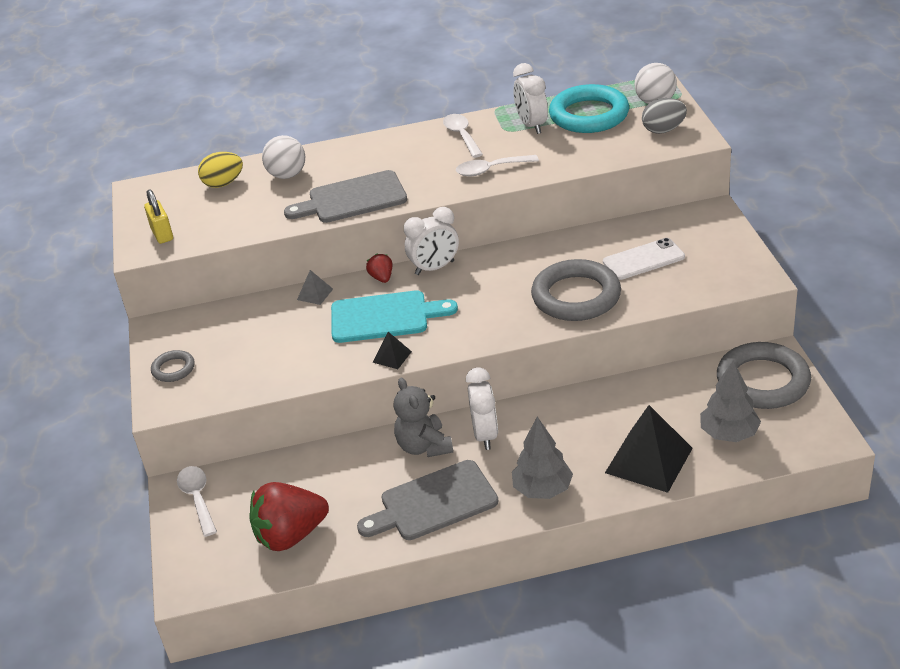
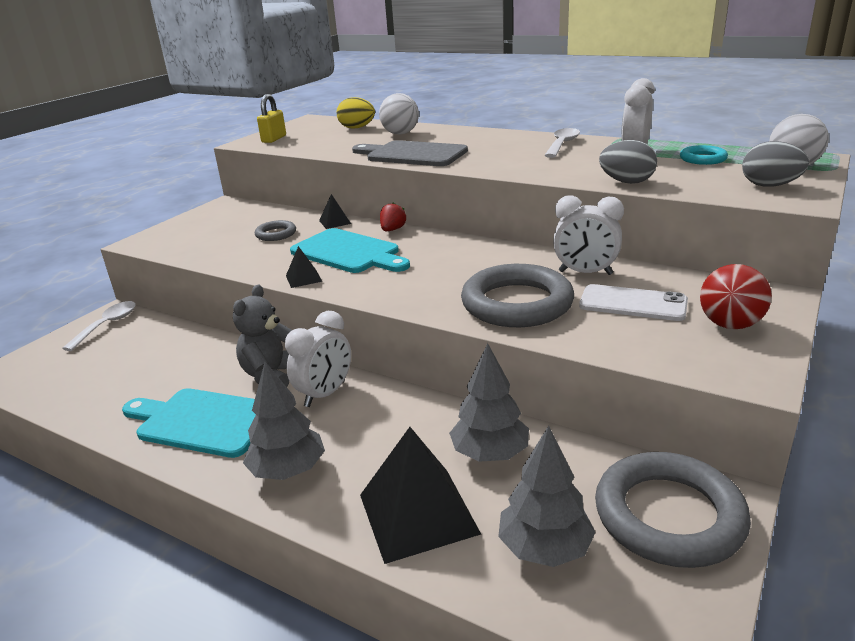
camera: 40 degrees right, 10 degrees down
grey ring [151,350,195,382] -> grey ring moved to [255,220,296,241]
red strawberry [249,482,329,551] -> none
grey pyramid [297,270,333,305] -> black pyramid [319,194,351,229]
grey cutting board [357,460,498,540] -> turquoise cutting board [122,388,256,458]
white clock [404,207,459,275] -> white clock moved to [553,196,624,275]
white spoon [456,155,539,176] -> none
turquoise ring [549,84,629,133] -> turquoise ring [680,145,728,165], size x0.48
none -> grey tree [449,343,529,462]
none -> grey egg [599,140,657,184]
none -> red ball [700,264,772,329]

